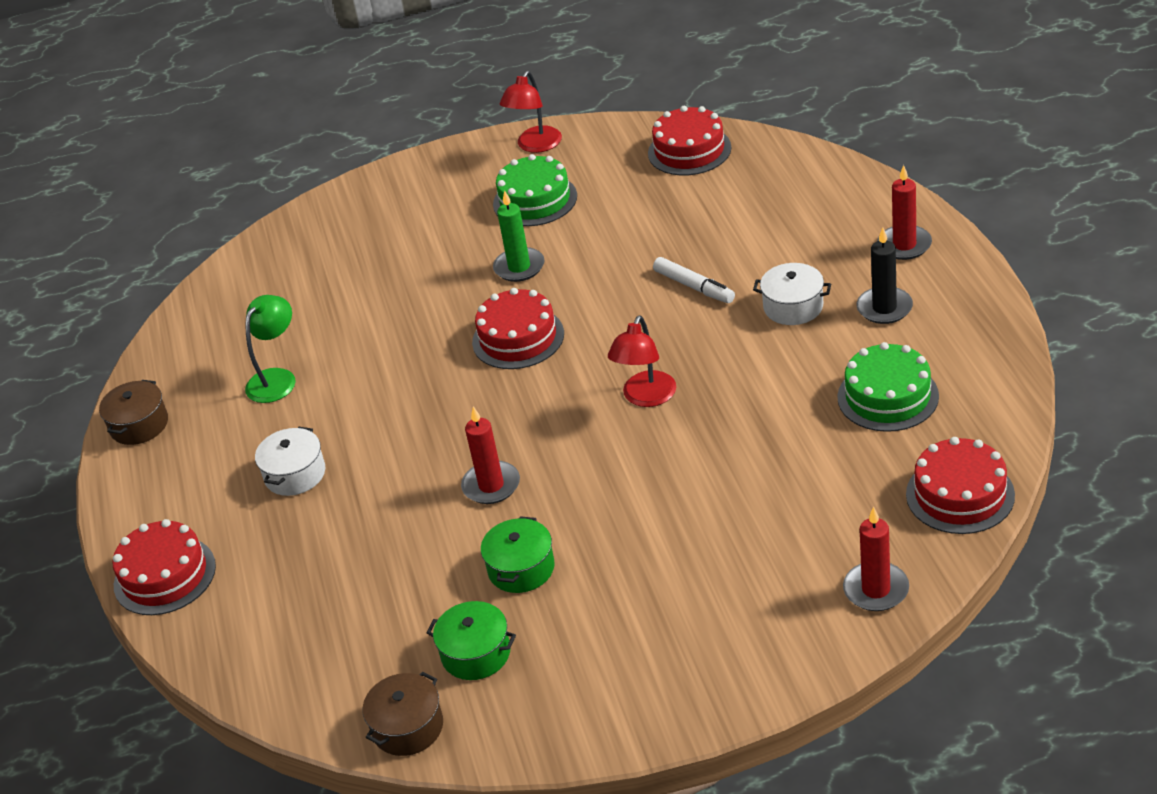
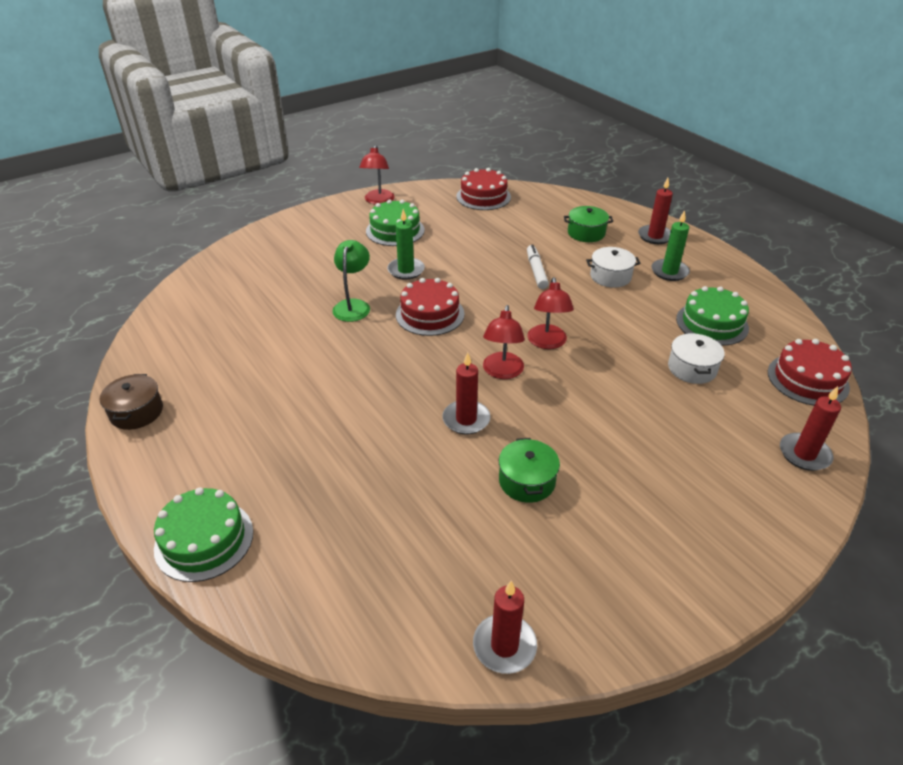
camera: 25 degrees left, 0 degrees up
red cake [113,519,216,615] -> green cake [154,487,253,582]
green lamp [245,295,296,403] -> green lamp moved to [332,240,370,322]
white pot [255,427,325,496] -> white pot moved to [668,333,725,384]
brown pot [363,672,443,756] -> red candle [473,581,537,674]
green pot [427,601,516,680] -> green pot moved to [564,206,613,242]
white marker [653,257,735,303] -> white marker turned 120 degrees counterclockwise [527,244,549,289]
black candle [856,228,913,324] -> green candle [652,210,690,281]
none -> red lamp [483,305,525,379]

